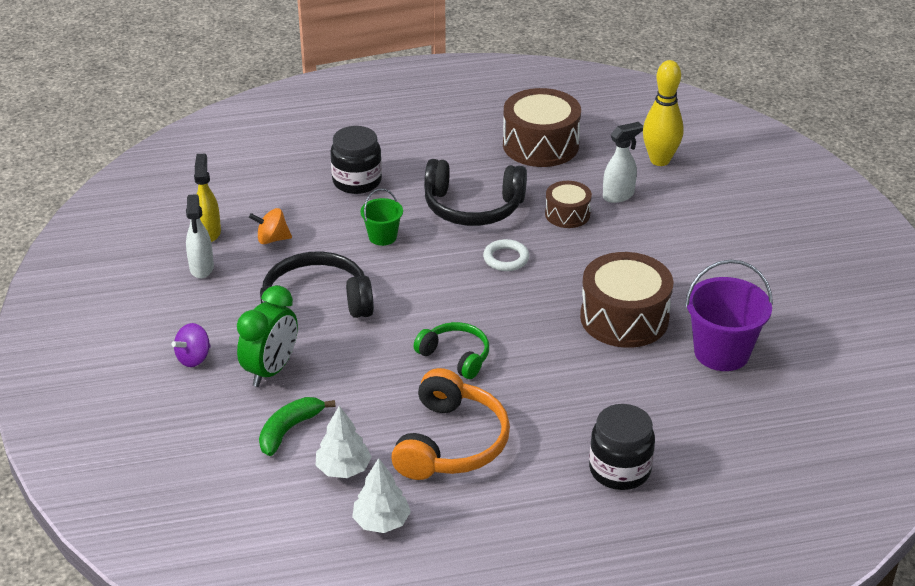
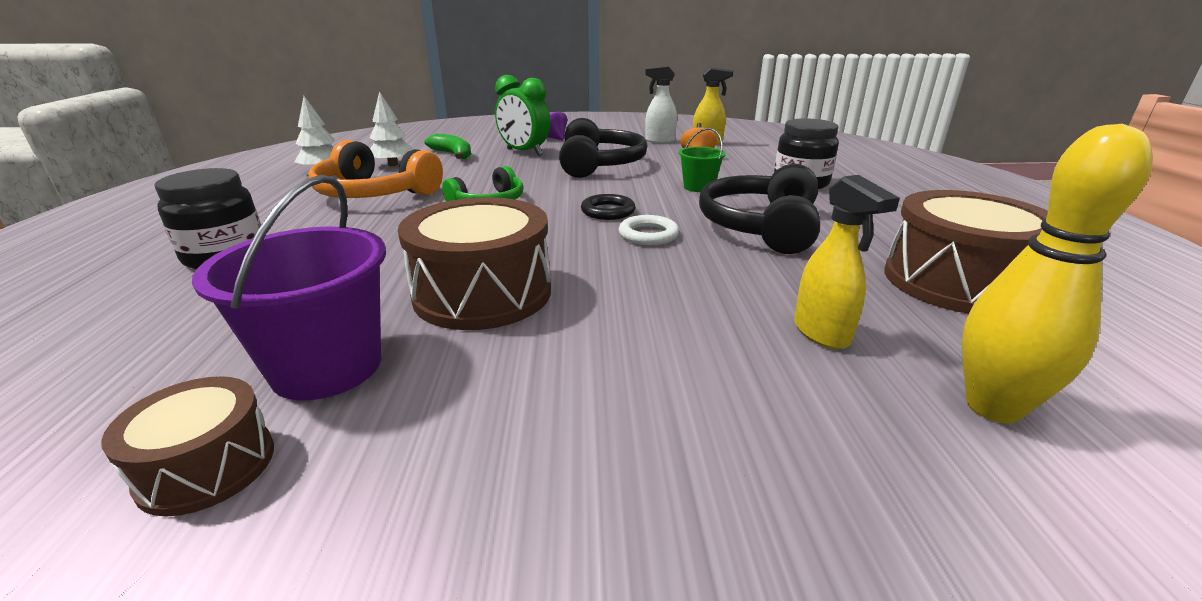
camera: 100 degrees right, 10 degrees down
brown drum [545,181,592,228] -> brown drum moved to [101,376,274,517]
white spray bottle [603,122,643,203] -> yellow spray bottle [794,175,900,349]
none -> black ring [581,194,635,220]

